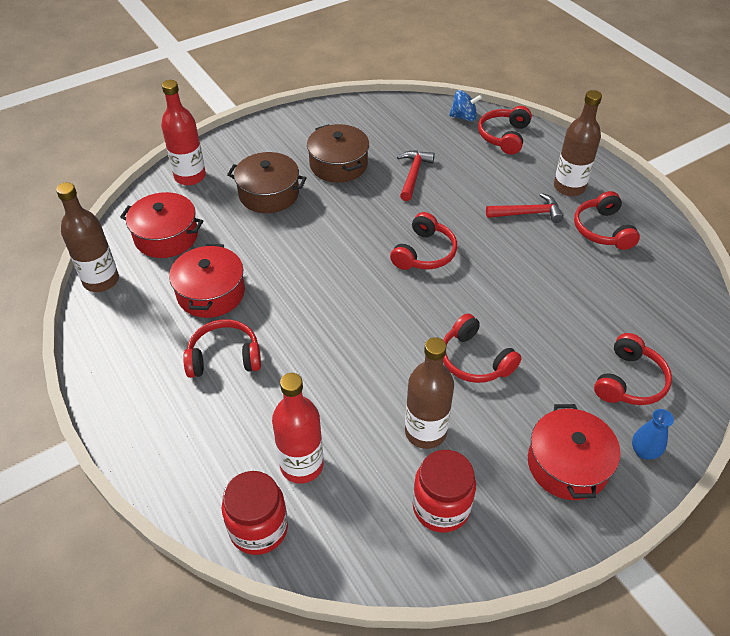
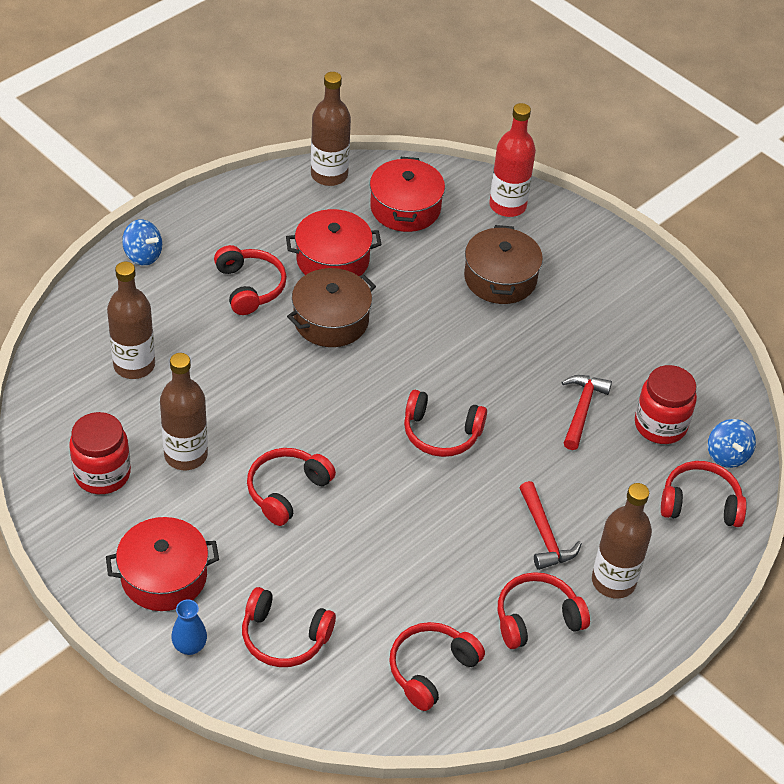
camera: 75 degrees right, 0 degrees up
red jar [222,471,288,555] -> red jar moved to [635,365,697,444]
red bottle [272,373,323,484] -> brown bottle [107,262,155,379]
brown pot [307,124,369,183] -> brown pot moved to [287,268,376,347]
red hammer [397,150,435,201] -> red hammer turned 75 degrees counterclockwise [562,375,612,450]
none -> blue spinning top [122,219,162,266]
none -> red headphones [389,622,485,711]

